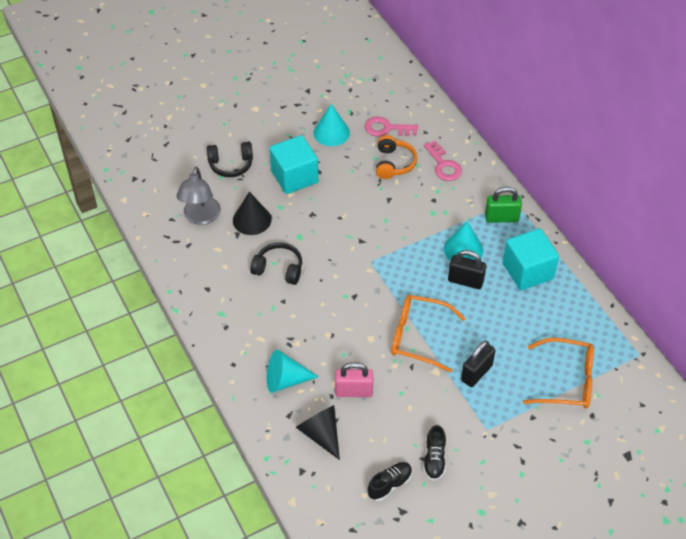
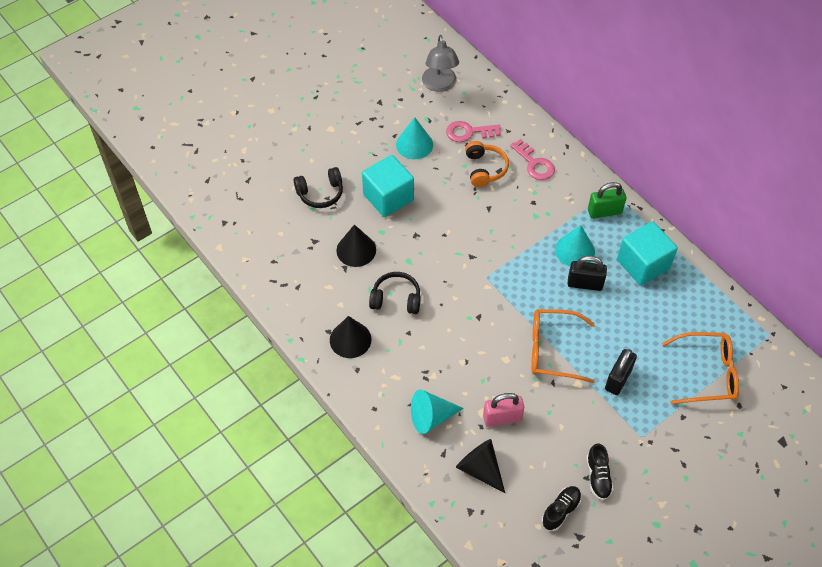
camera: 10 degrees left, 5 degrees up
grey lamp [176,167,221,225] -> grey lamp moved to [422,35,459,92]
none -> black cone [330,316,372,358]

